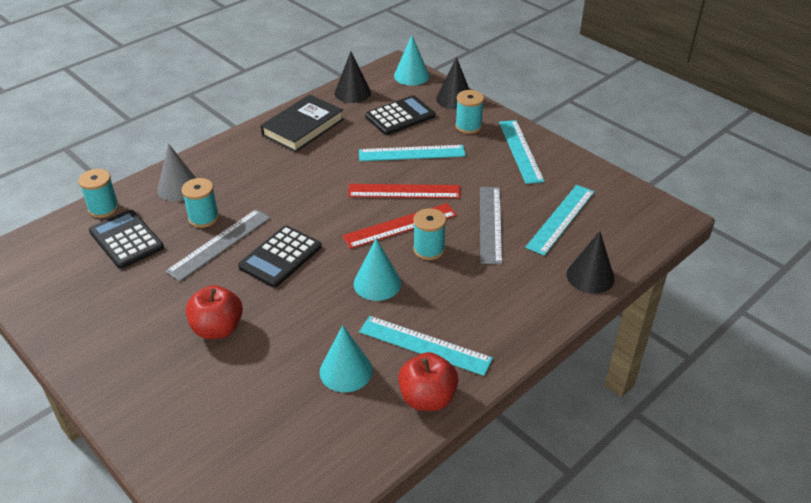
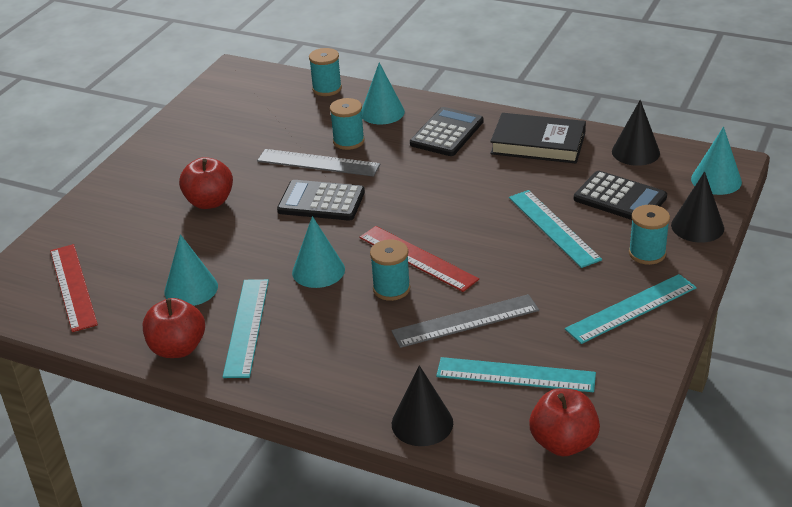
camera: 70 degrees right, 5 degrees down
black calculator [89,210,164,269] -> black calculator moved to [410,107,483,156]
grey cone [157,144,196,201] -> turquoise cone [361,63,405,124]
red ruler [348,184,461,198] -> red ruler moved to [50,244,98,332]
none -> red apple [529,388,600,456]

